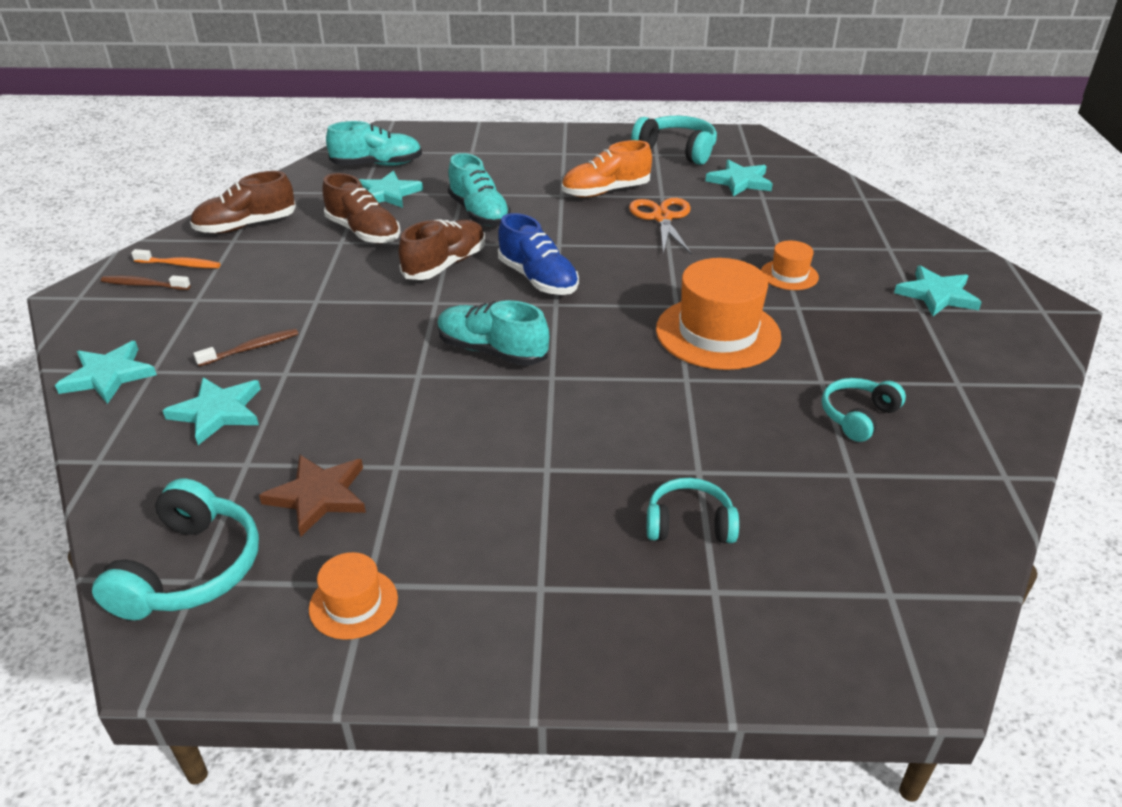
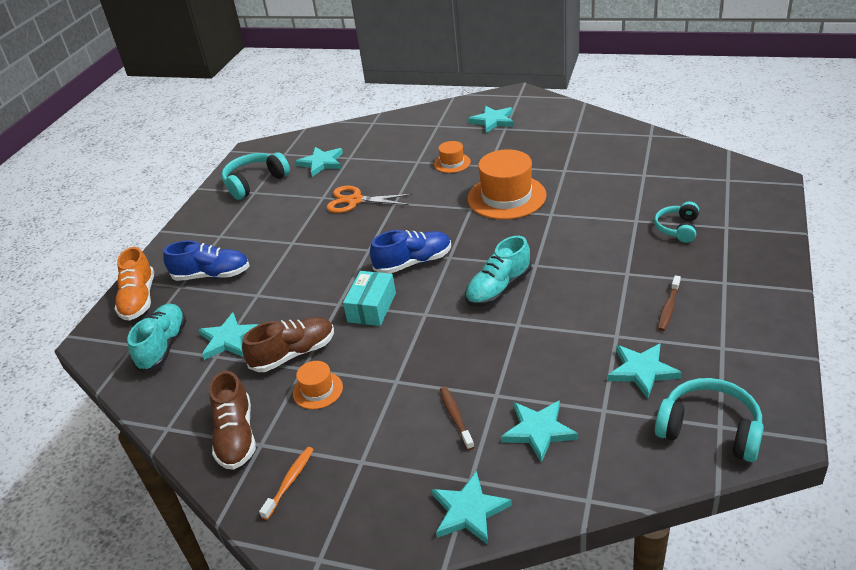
camera: 70 degrees left, 0 degrees up
brown toothbrush [101,275,191,290] -> brown toothbrush moved to [658,275,681,331]
brown star [259,455,366,537] -> turquoise star [607,343,682,399]
orange hat [309,552,398,640] -> orange hat moved to [293,361,343,409]
brown shoe [399,219,485,280] -> turquoise box [343,271,396,326]
turquoise shoe [448,153,511,226] -> none
orange shoe [562,140,652,197] -> orange shoe moved to [115,247,154,321]
turquoise headphones [822,378,906,442] -> none
none -> blue shoe [163,240,250,281]

